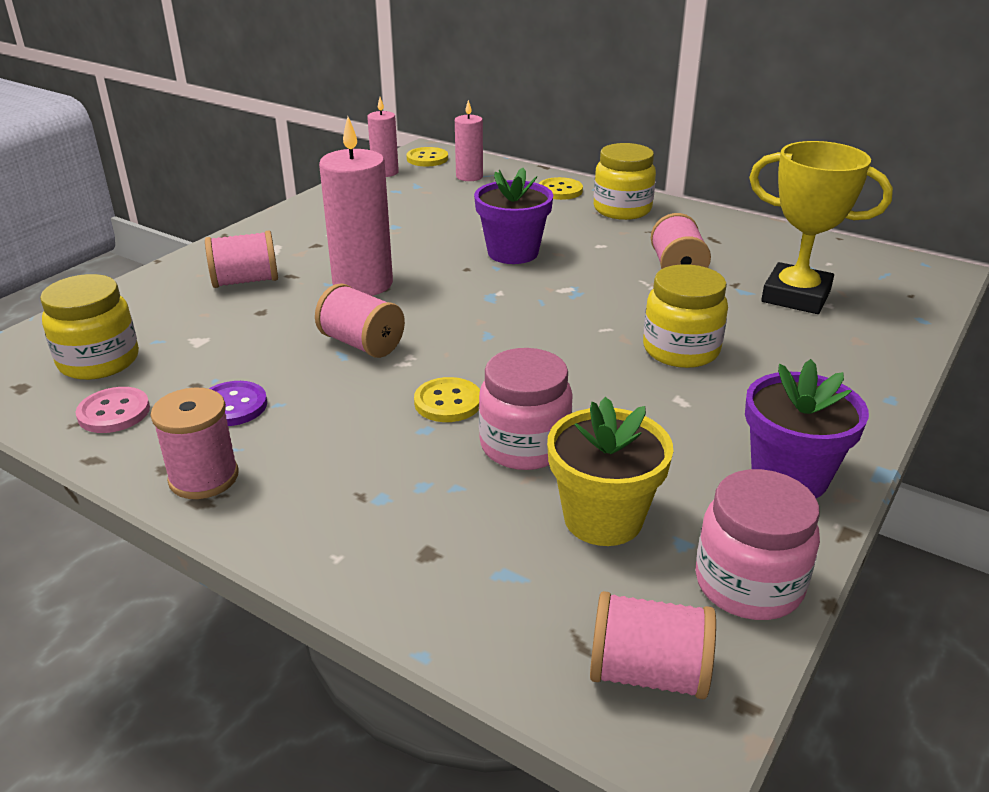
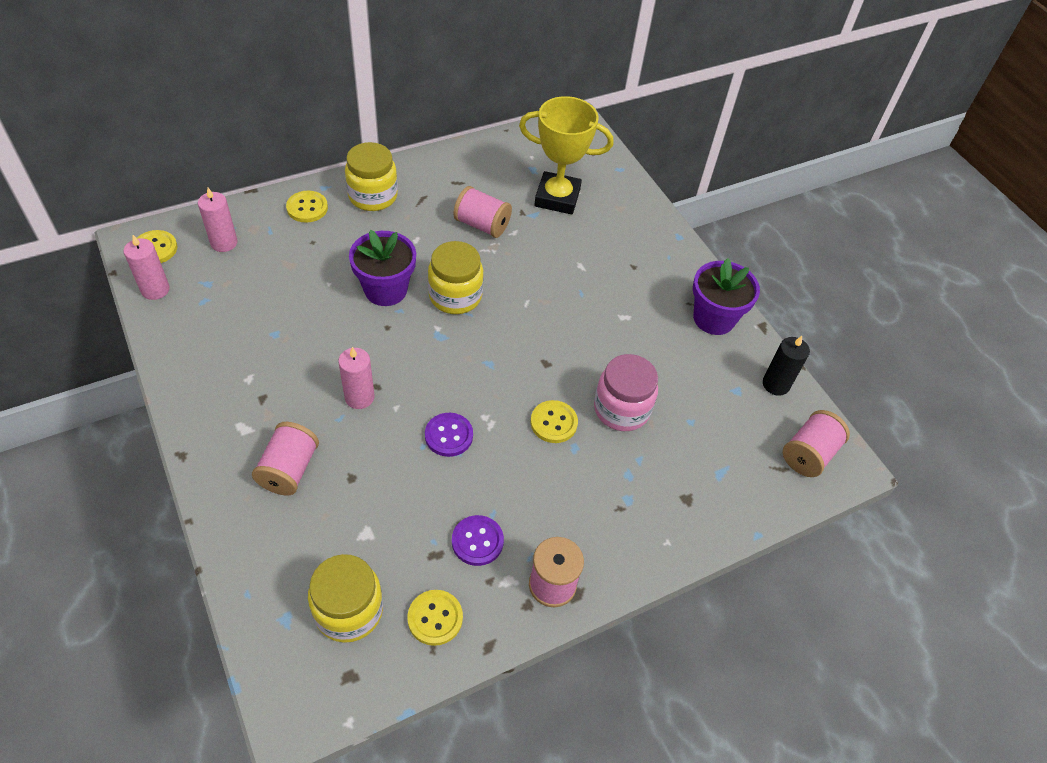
camera: 65 degrees left, 20 degrees up
pink button [76,387,150,433] -> yellow button [407,590,463,646]
pink spool [315,283,405,358] -> purple button [425,413,473,457]
pink candle [319,117,393,296] -> pink candle [338,347,374,409], size x0.57
yellow flower pot [547,397,673,546] -> none
yellow jar [643,264,728,368] -> yellow jar moved to [428,241,484,314]
pink jar [695,469,820,620] -> black candle [763,336,810,396]
yellow trophy [749,141,893,314] -> yellow trophy turned 45 degrees clockwise [519,96,613,215]

